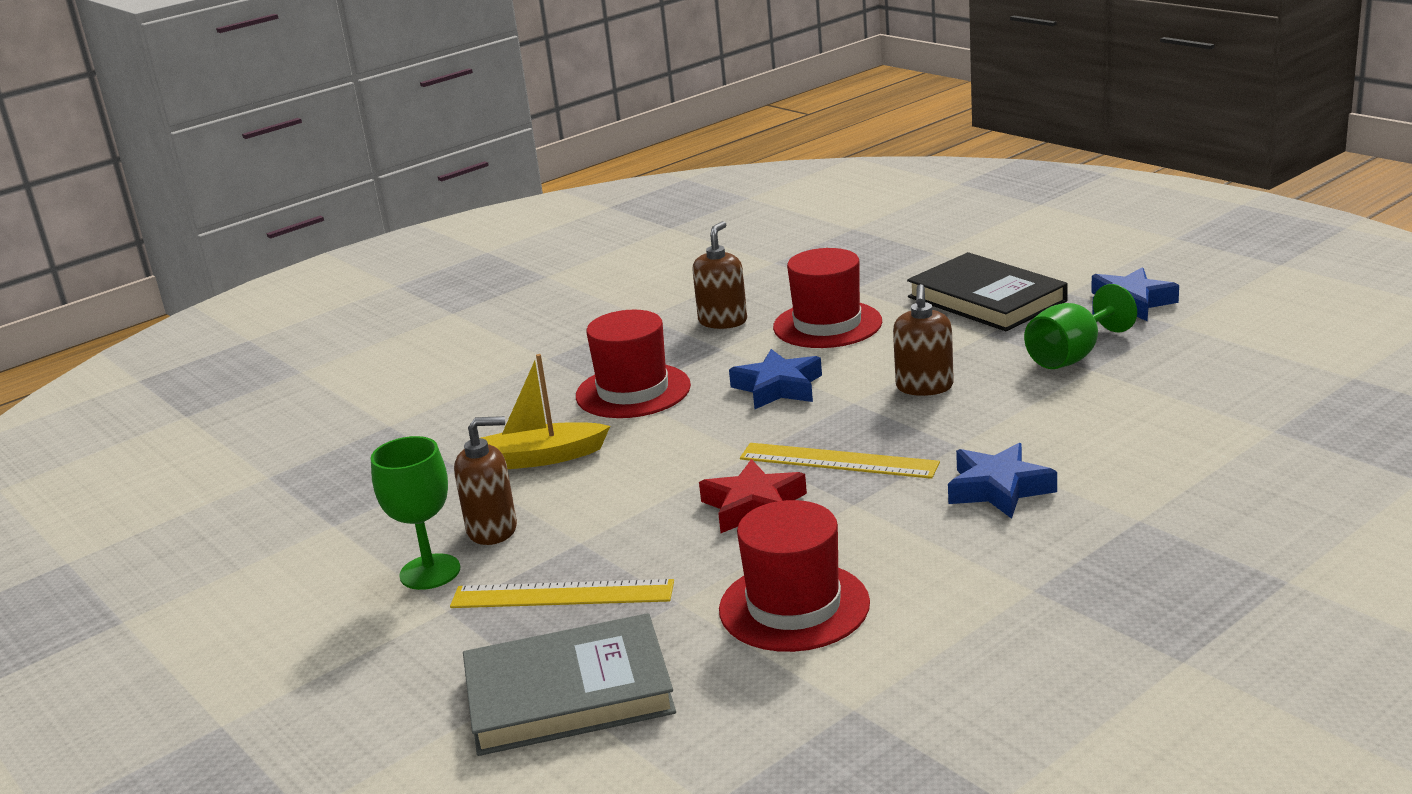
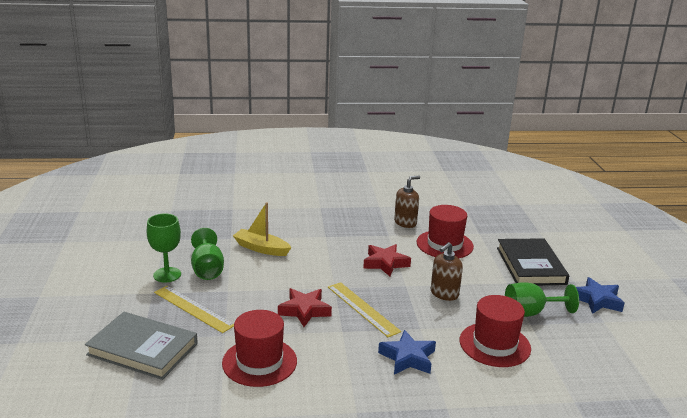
camera: 30 degrees right, 0 degrees up
brown soap dispenser [454,416,517,545] -> green goblet [191,228,224,280]
red hat [576,310,691,418] -> red hat moved to [459,295,531,367]
blue star [729,349,822,409] -> red star [363,244,411,276]

